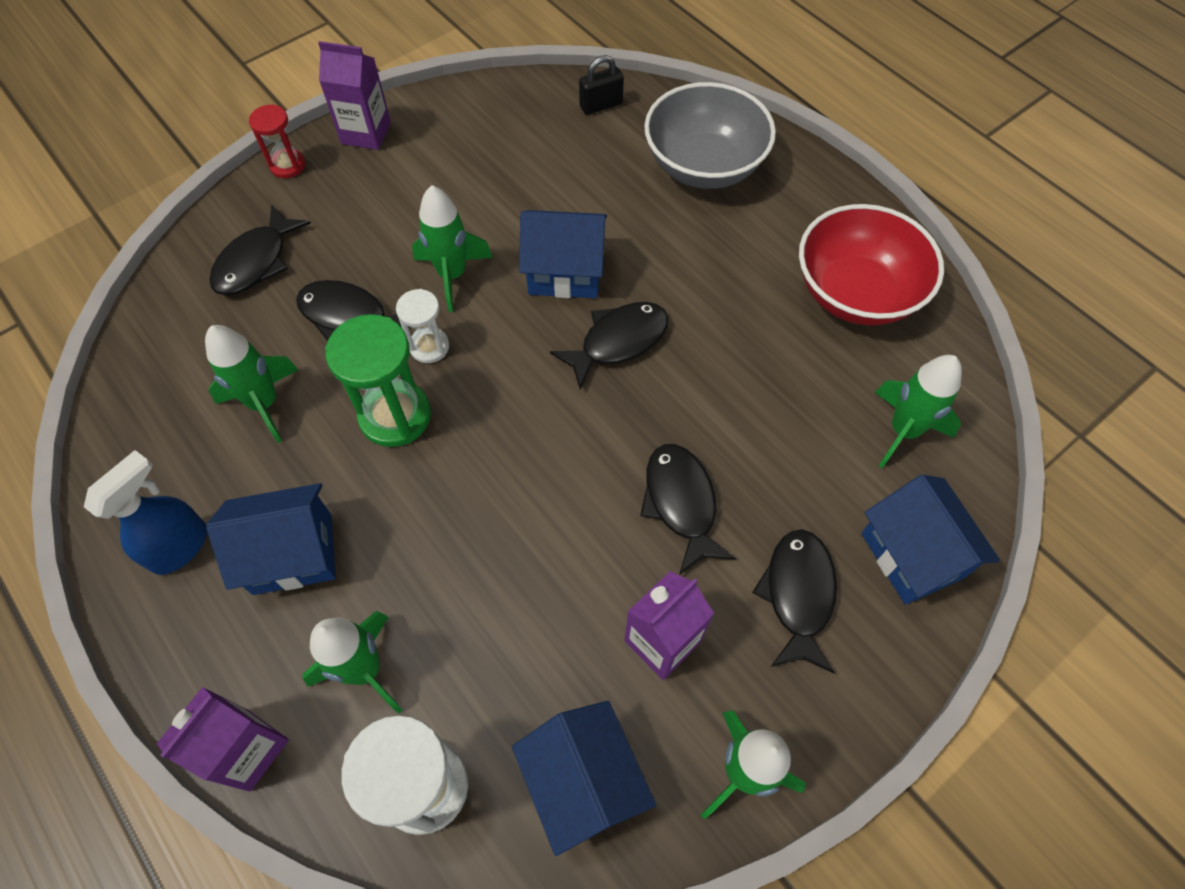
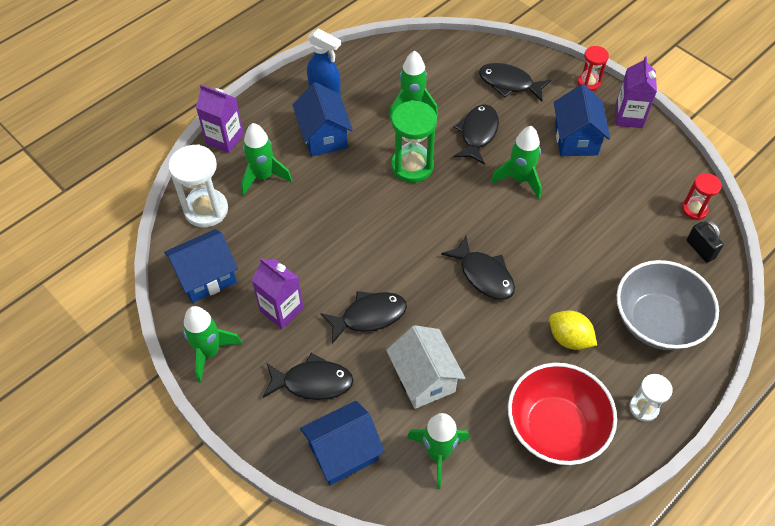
camera: 85 degrees right, 5 degrees down
white hourglass [396,289,449,363] -> white hourglass moved to [630,374,673,422]
blue house [519,210,607,298] -> blue house moved to [554,84,610,156]
none -> white house [386,325,465,409]
none -> yellow lemon [549,310,597,350]
none -> red hourglass [682,173,722,220]

